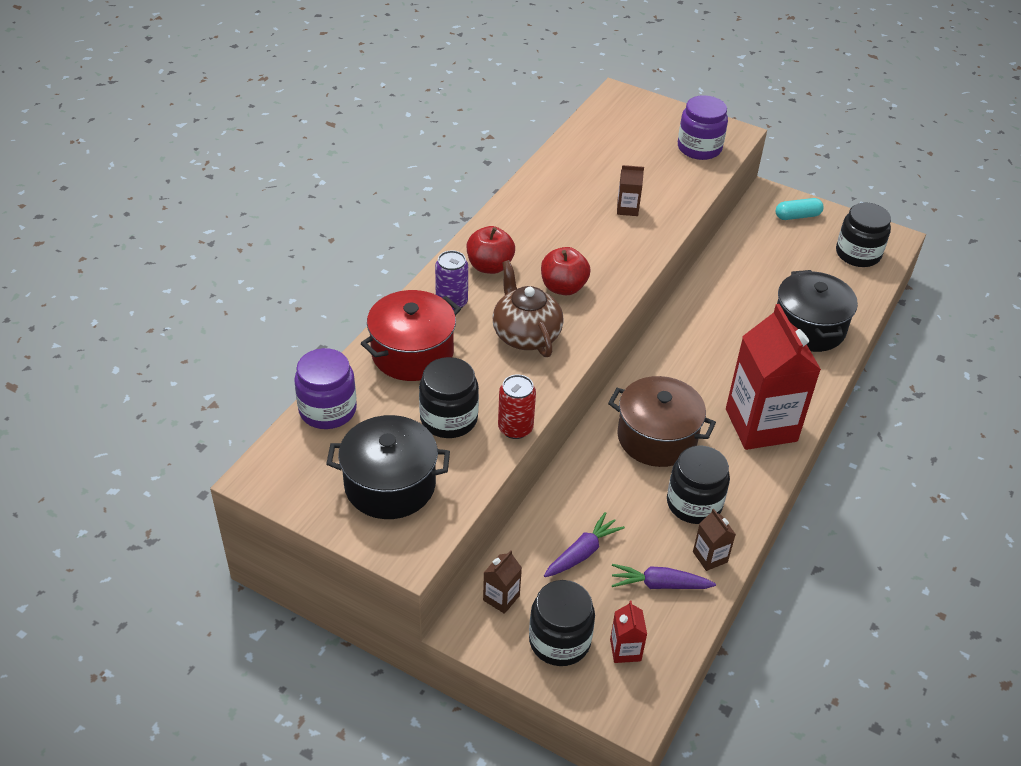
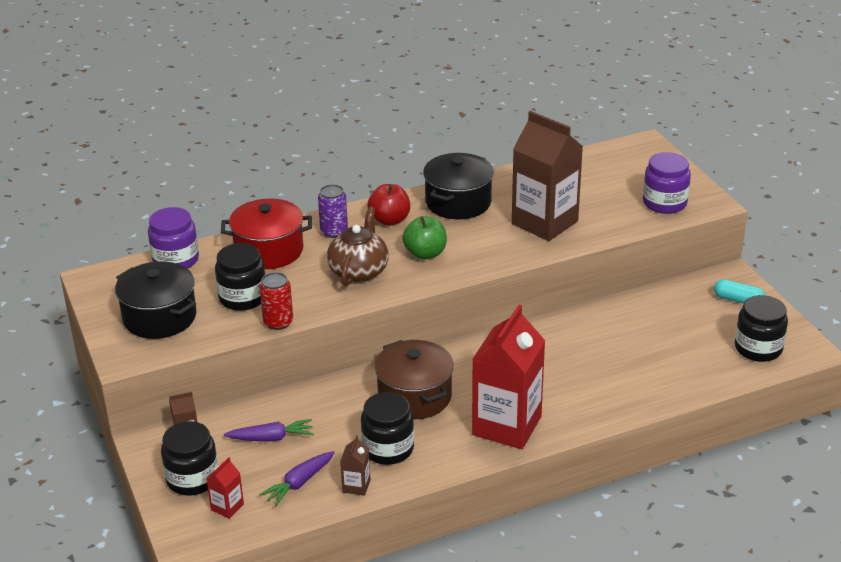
camera: 40 degrees right, 10 degrees down
red apple [541,247,590,295] -> green apple [402,216,447,260]
purple carrot [612,564,716,589] -> purple carrot turned 90 degrees counterclockwise [259,451,335,507]
brown carton [617,165,644,216] -> brown carton [512,111,583,241], size x2.42
black pot [777,270,858,352] -> black pot moved to [423,153,494,219]

